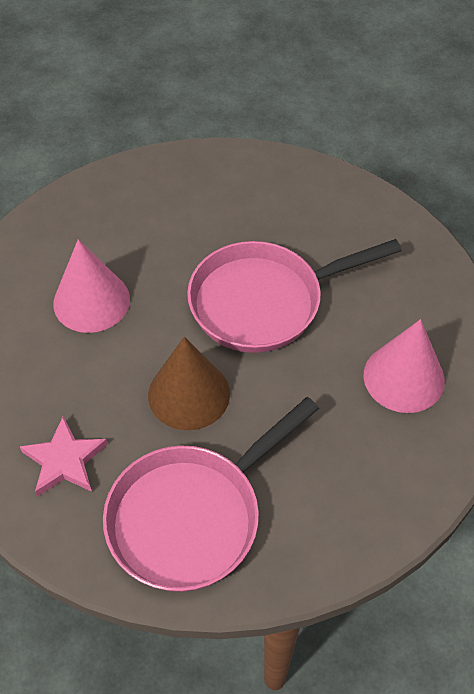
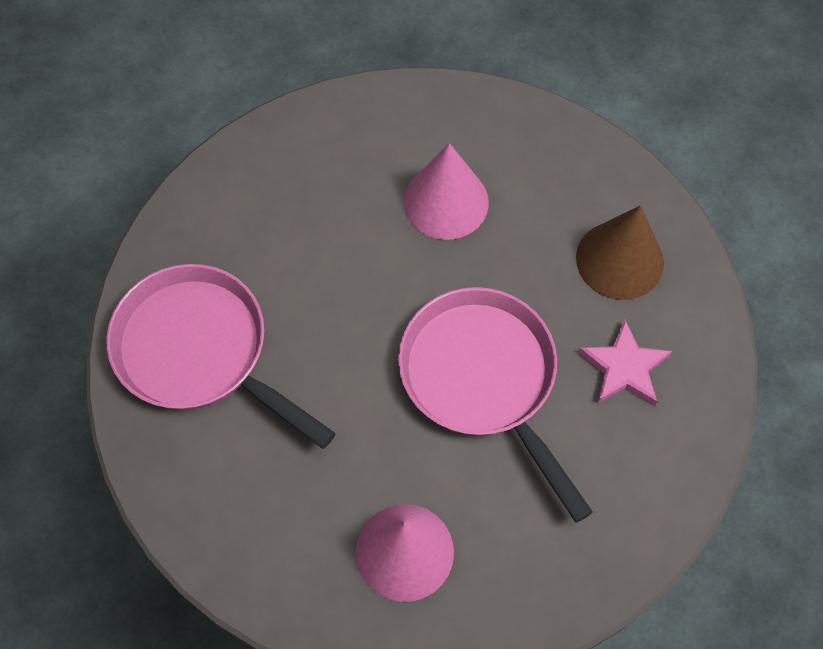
camera: 80 degrees right, 10 degrees up
pink star [19,416,108,497] -> pink star moved to [578,319,672,406]
brown cone [148,337,230,430] -> brown cone moved to [576,205,664,300]

